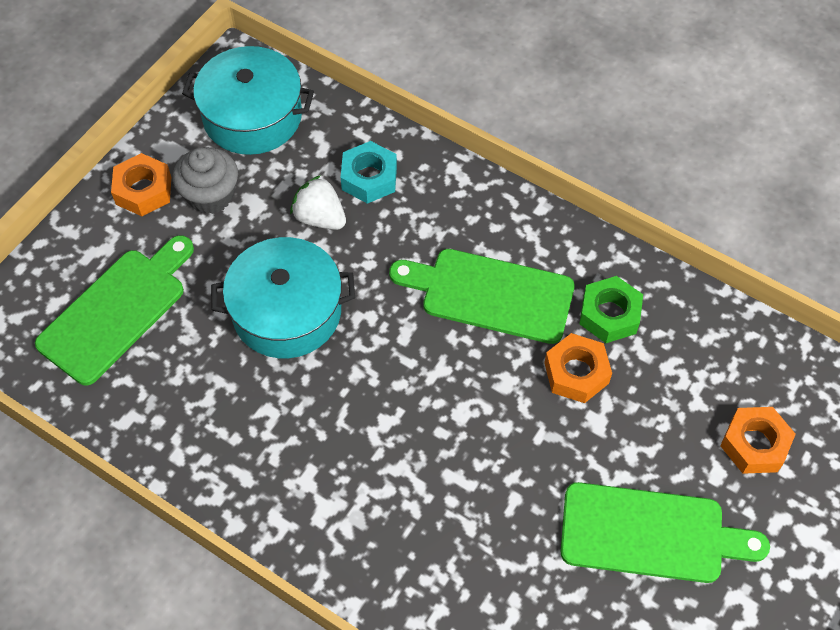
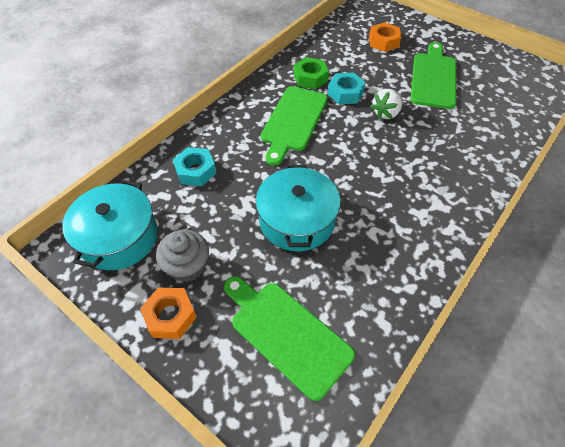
camera: 85 degrees left, 5 degrees down
white strawberry [290,175,346,230] -> white strawberry moved to [370,89,402,119]
orange nut [544,333,612,403] -> turquoise nut [328,72,365,104]

